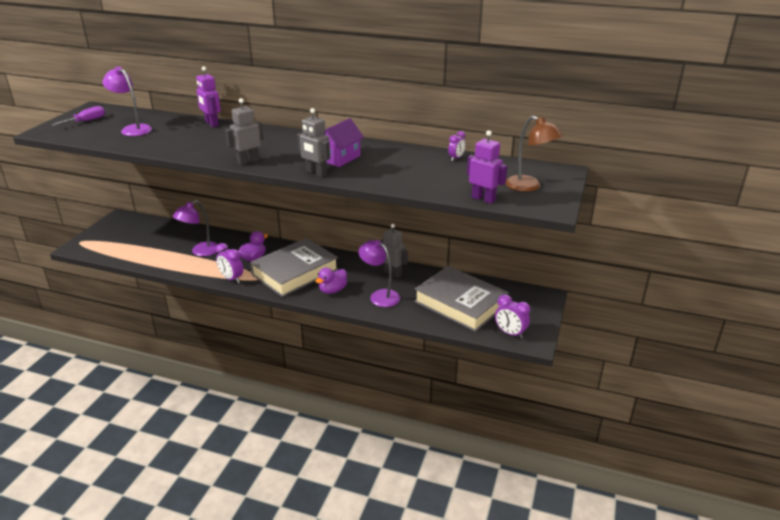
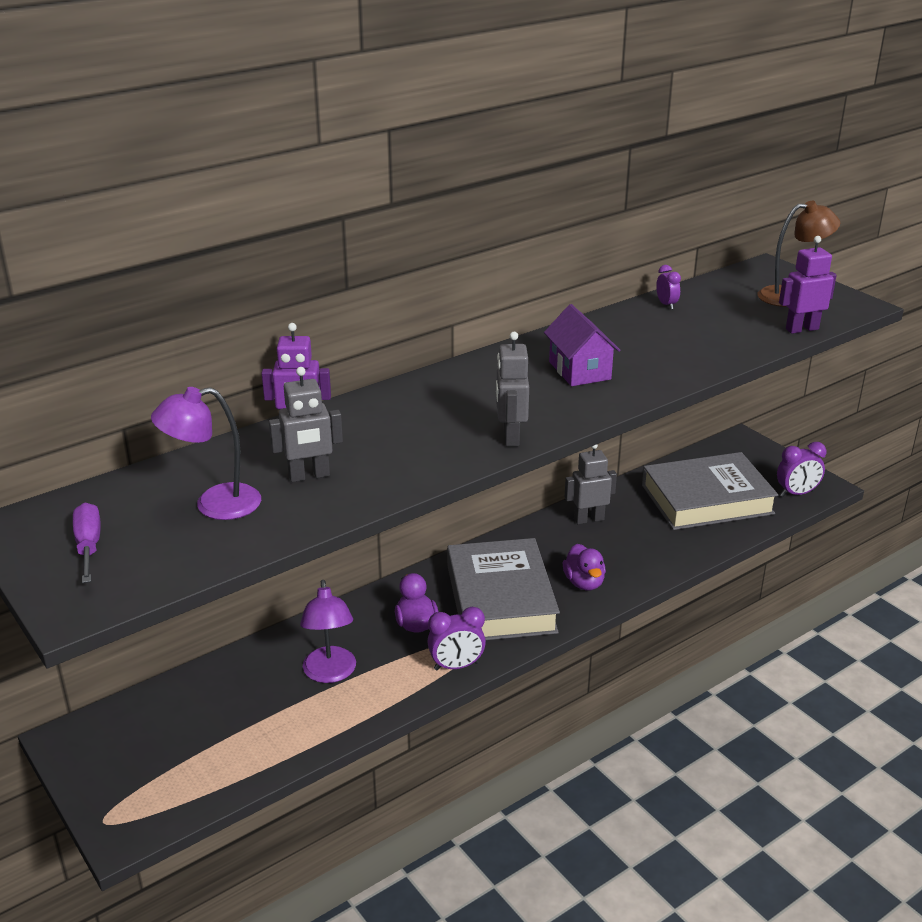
camera: 55 degrees left, 0 degrees up
grey robot [297,108,330,177] -> grey robot moved to [269,367,343,482]
purple lamp [359,240,400,307] -> none

